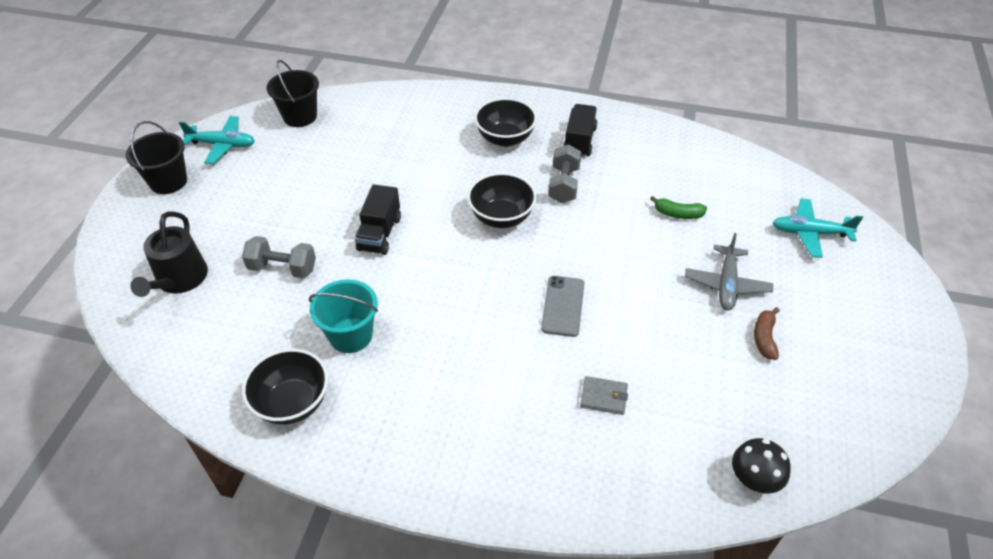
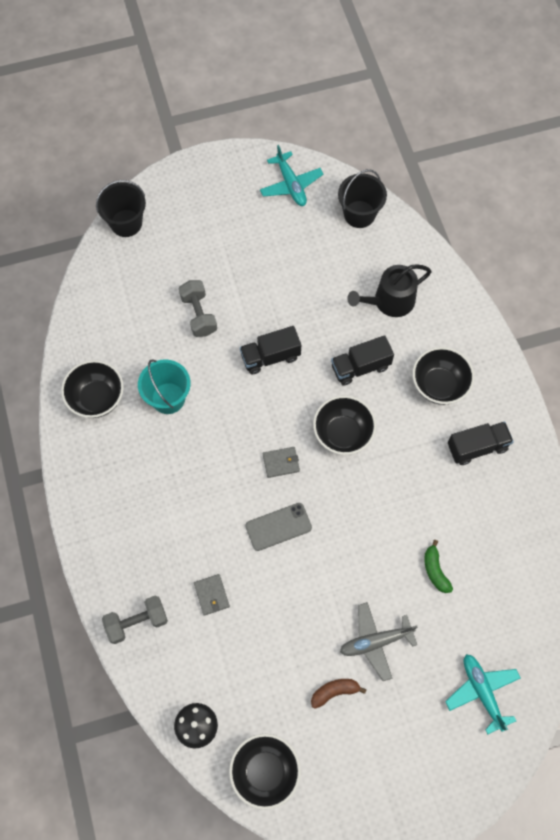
camera: 60 degrees right, 20 degrees up
black bucket [126,121,187,194] -> black bucket moved to [96,180,146,237]
black watering can [130,212,208,297] -> black watering can moved to [347,264,432,317]
grey dumbbell [548,144,581,203] -> grey dumbbell moved to [102,596,168,644]
none -> black bowl [229,734,301,810]
none -> grey wallet [263,447,300,478]
none -> black truck [331,335,394,386]

